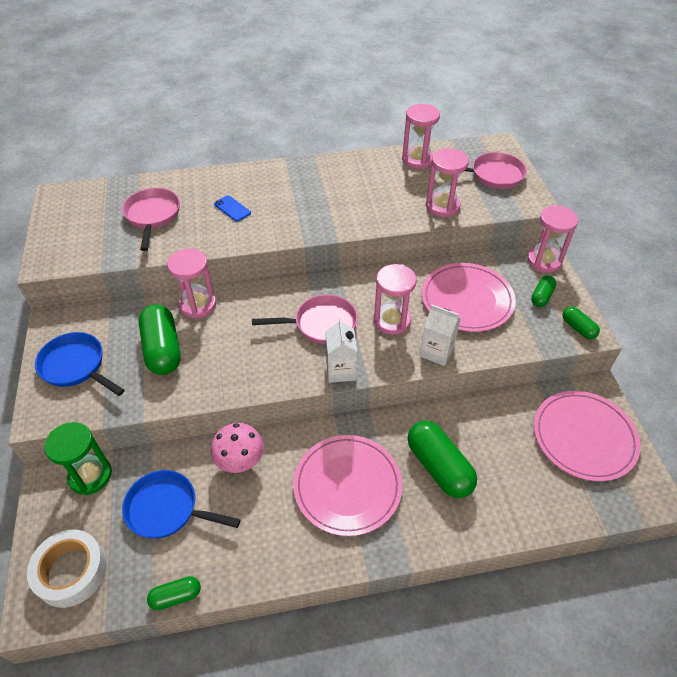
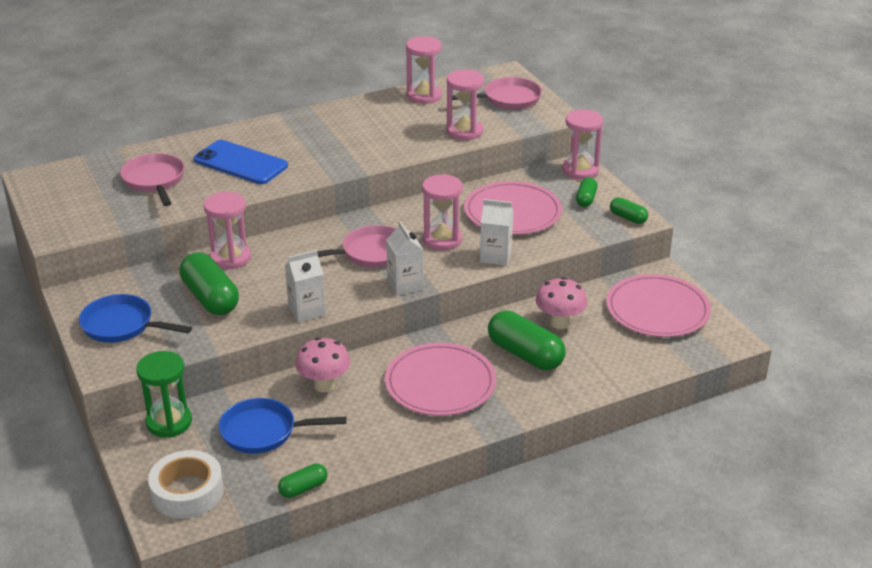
camera: 15 degrees left, 15 degrees down
blue phone [214,195,251,222] -> blue phone [194,140,288,184], size x2.10
none -> white carton [285,250,326,322]
none -> pink mushroom [536,277,587,329]

